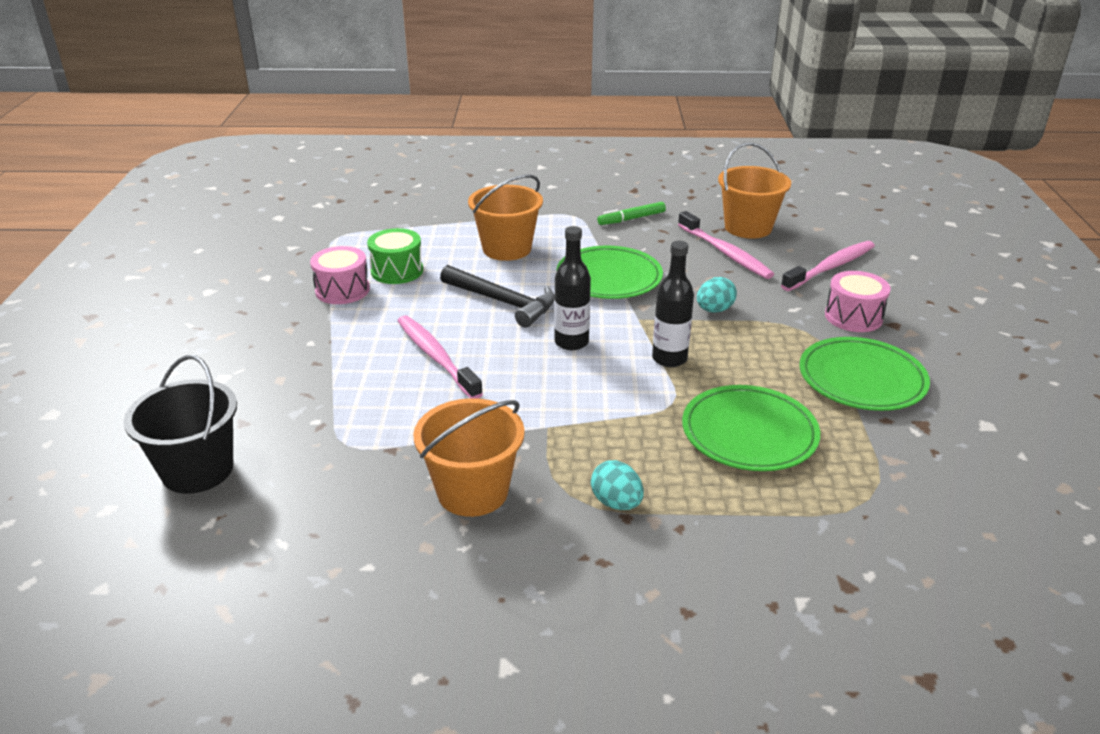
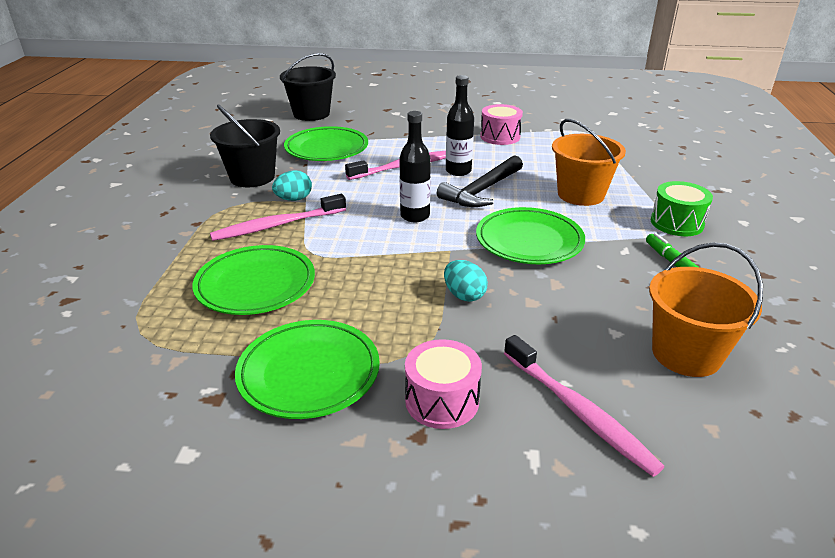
camera: 95 degrees right, 0 degrees up
green drum [367,228,423,284] -> green drum moved to [651,181,713,236]
orange bucket [413,398,525,517] -> black bucket [210,104,280,187]
turquoise egg [591,460,644,510] -> turquoise egg moved to [272,170,312,201]
black bottle [652,241,694,367] -> black bottle moved to [446,75,474,176]
pink toothbrush [678,211,774,279] -> pink toothbrush moved to [210,194,346,241]
none -> green plate [284,126,368,161]

